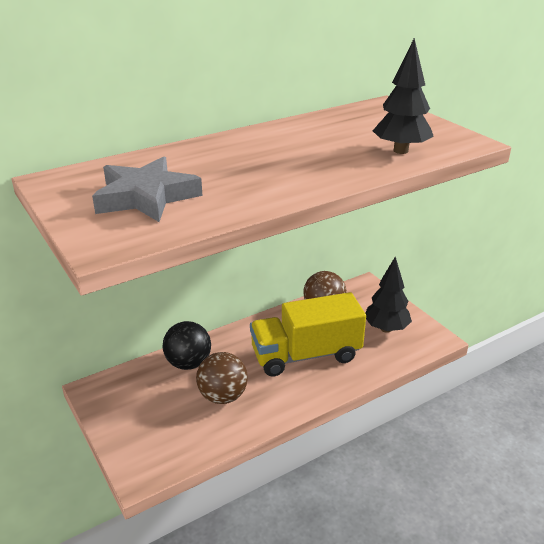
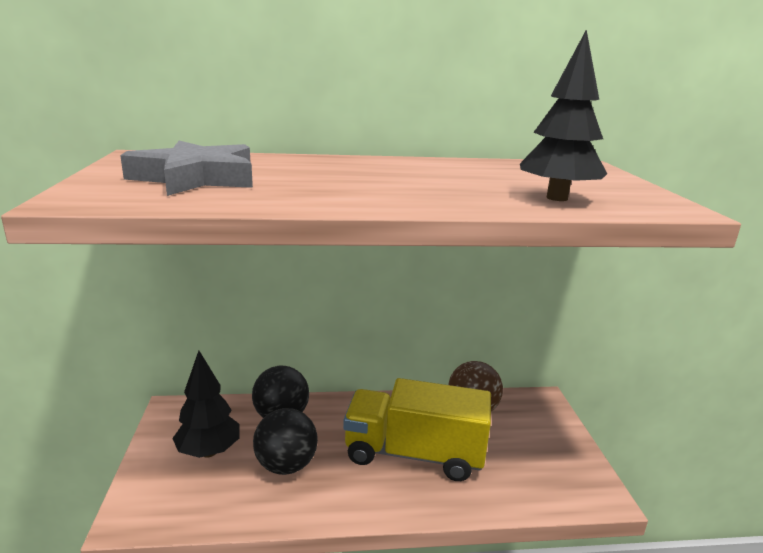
camera: 25 degrees right, 10 degrees down
brown ball [196,352,248,404] -> black ball [253,408,318,475]
black tree [365,256,412,333] -> black tree moved to [172,351,239,458]

